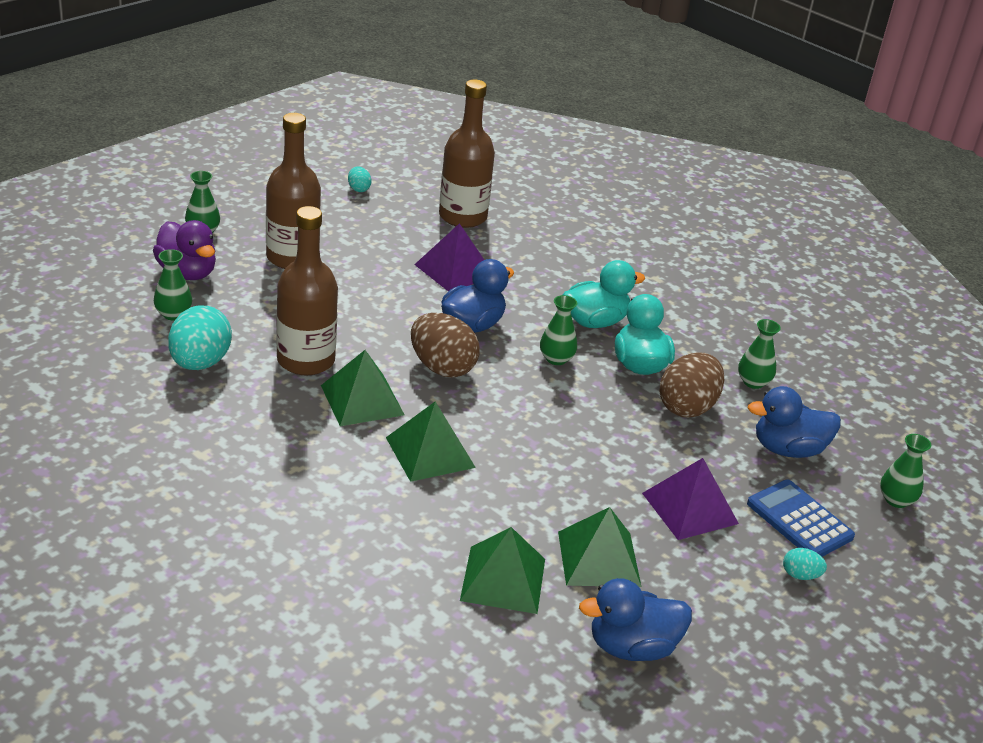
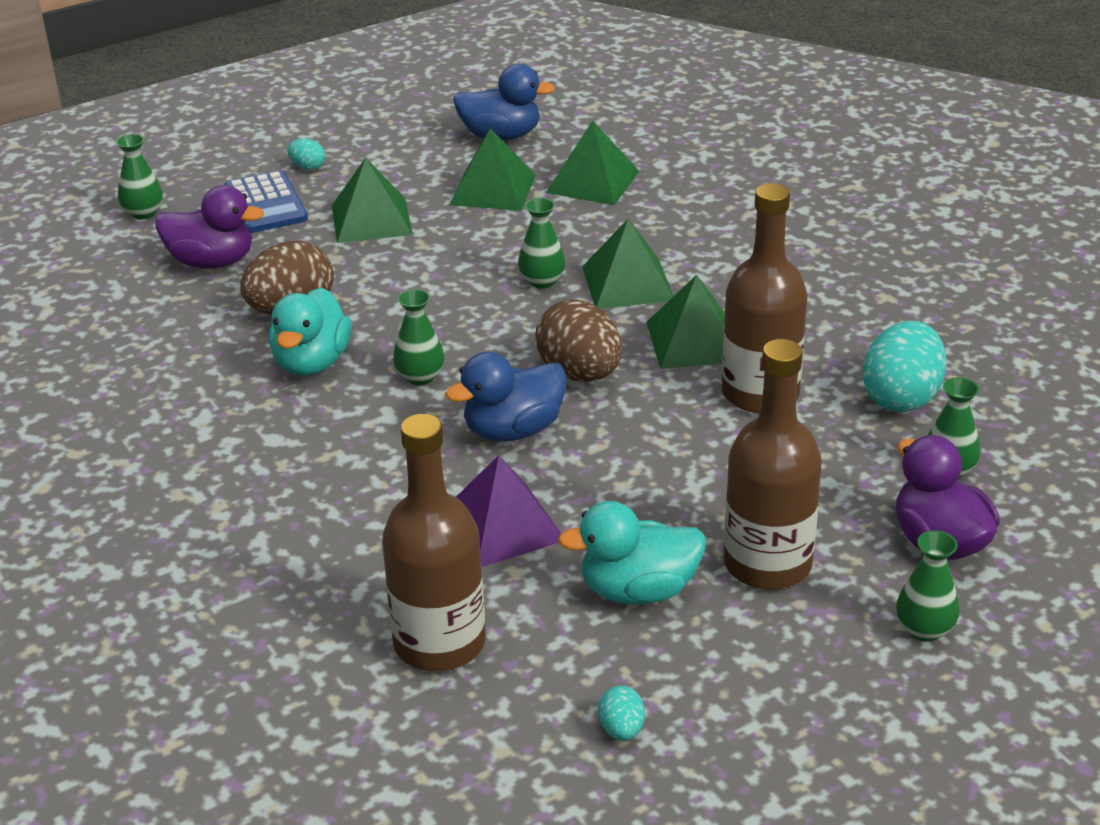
camera: 160 degrees left, 0 degrees up
turquoise duck [563,260,645,328] -> turquoise duck moved to [558,501,706,605]
purple pyramid [642,458,739,540] -> green pyramid [332,158,413,243]
green vase [738,319,781,389] -> green vase moved to [518,198,565,288]
blue duck [748,386,841,458] -> purple duck [155,185,264,269]

